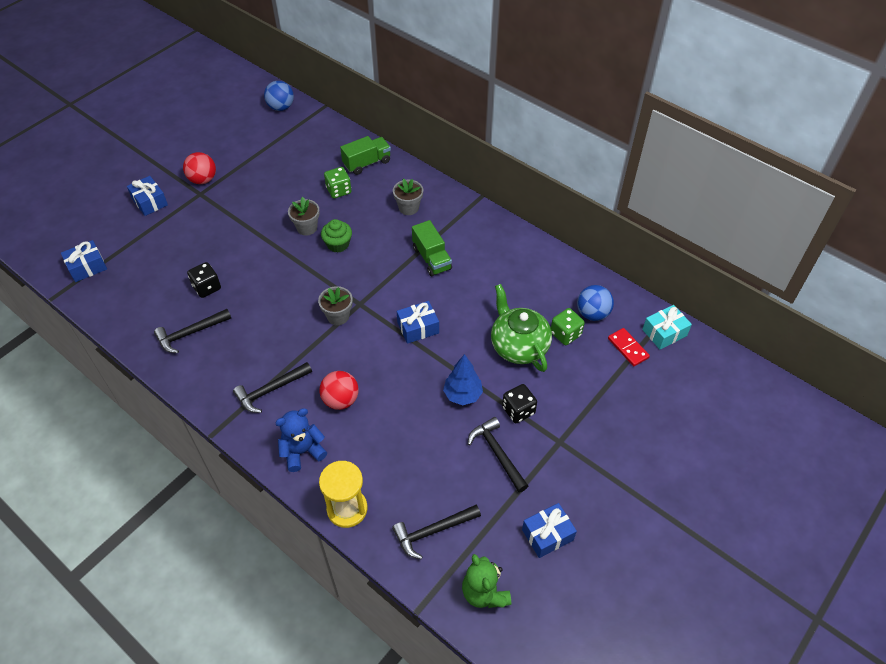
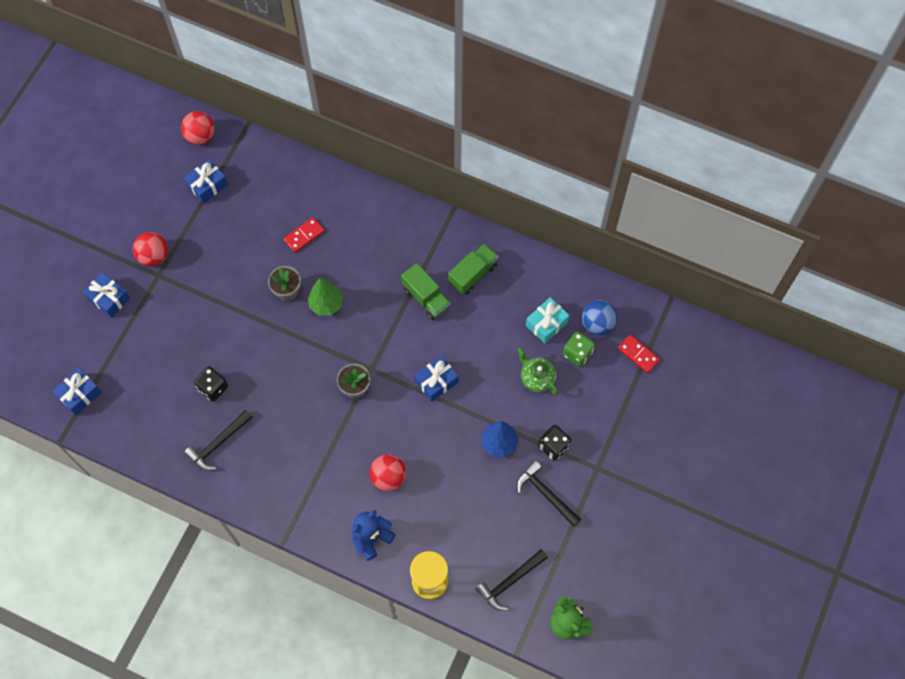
camera: 15 degrees left, 15 degrees up
black hammer [233,362,312,413] -> none
blue ball [264,81,294,111] -> red ball [181,111,215,145]
green cupcake [321,219,352,253] -> green tree [308,277,344,316]
green dice [324,167,351,198] -> red domino [284,217,325,253]
green truck [340,136,391,175] -> green truck moved to [448,244,499,295]
grey flower pot [393,179,423,215] -> none
green teapot [491,284,552,372] -> green teapot [517,348,558,395], size x0.61
blue gift [522,503,577,558] -> blue gift moved to [184,159,228,203]
turquoise gift [642,305,692,350] -> turquoise gift moved to [526,297,570,344]

